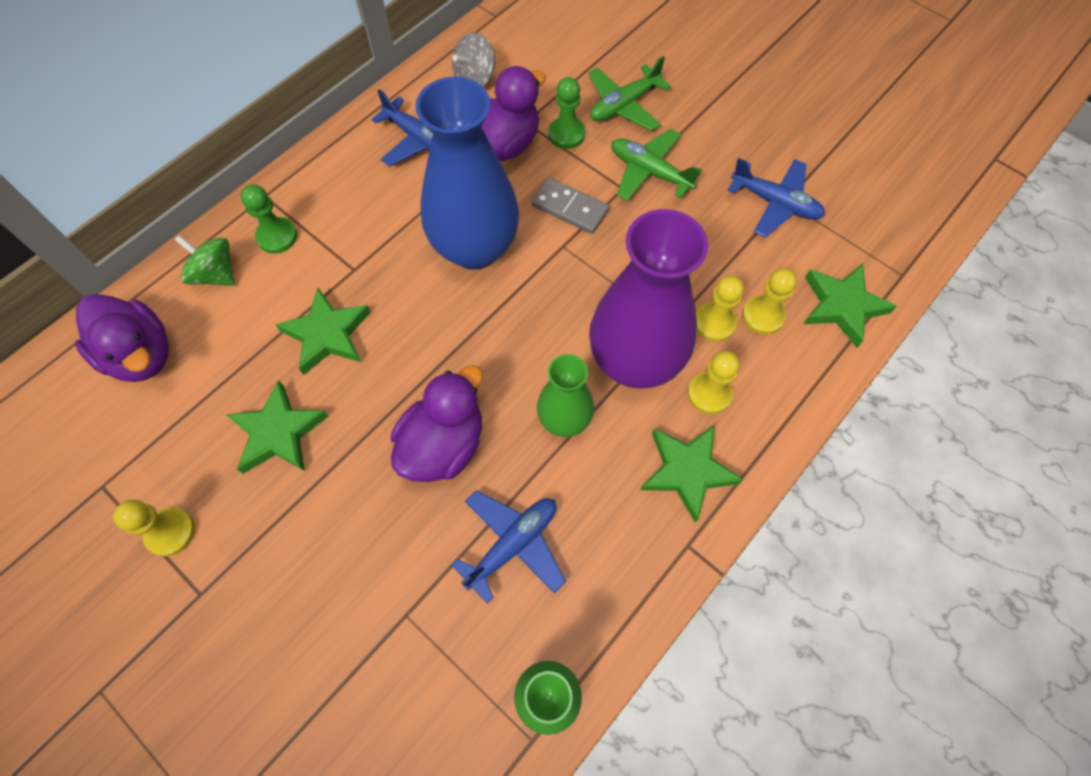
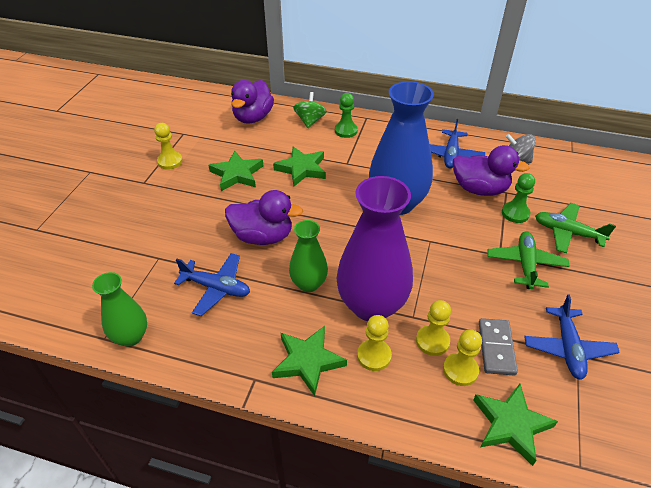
camera: 65 degrees right, 20 degrees down
grey domino [531,178,609,234] -> grey domino moved to [479,318,518,376]

